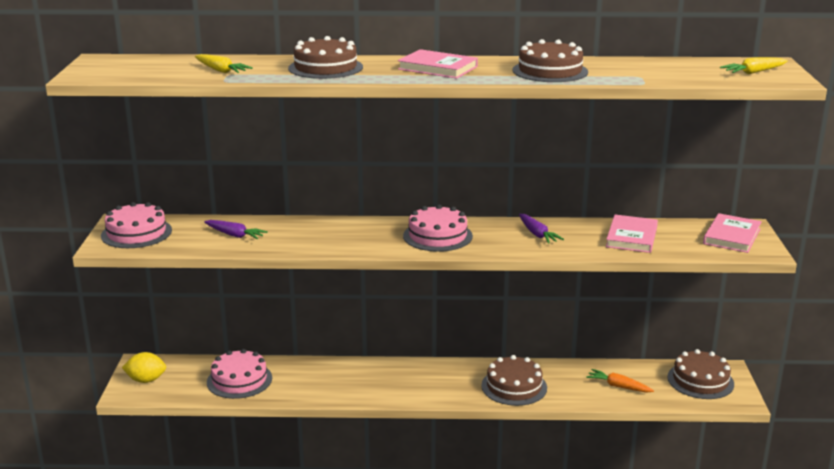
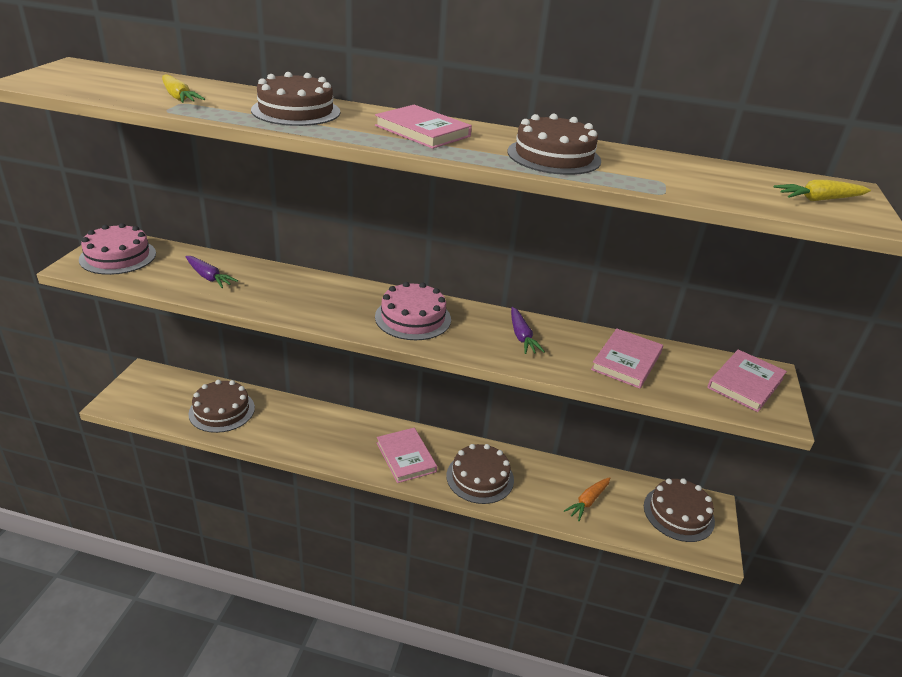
camera: 10 degrees right, 10 degrees up
yellow lemon [122,352,166,383] -> none
pink cake [207,349,272,399] -> brown cake [188,380,255,433]
orange carrot [586,369,654,393] -> orange carrot turned 90 degrees counterclockwise [564,477,610,521]
none -> pink book [377,428,437,483]

